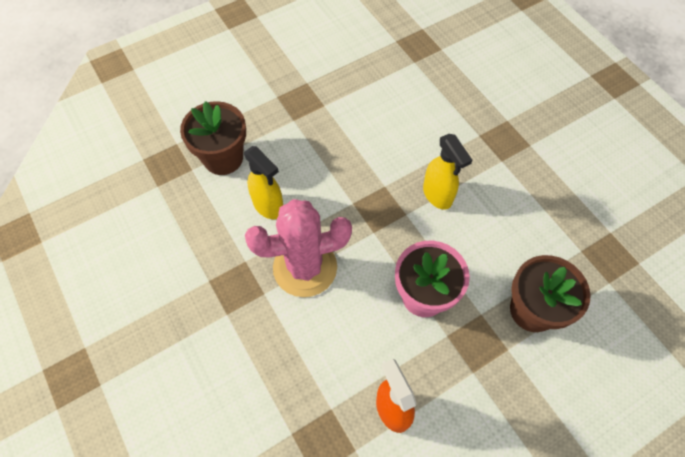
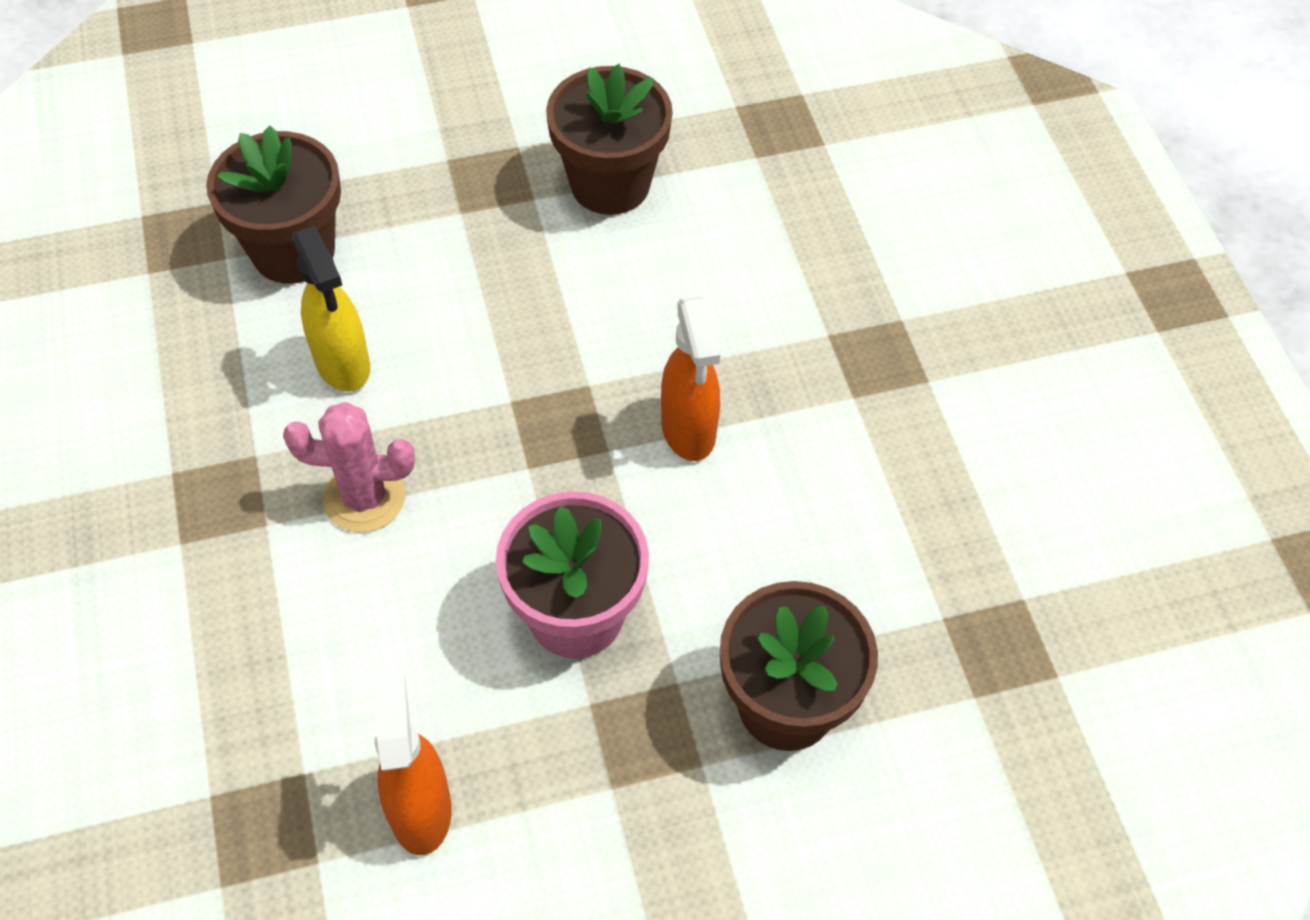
camera: 15 degrees right, 5 degrees down
pink cactus [245,199,352,297] -> pink cactus [283,402,415,533], size x0.62
yellow spray bottle [423,134,472,210] -> orange spray bottle [661,295,720,461]
none -> brown flower pot [546,64,673,215]

